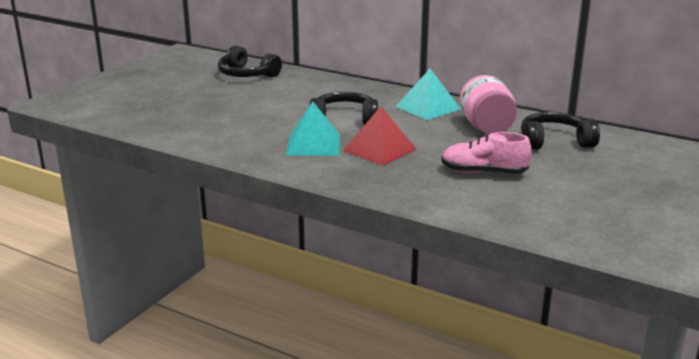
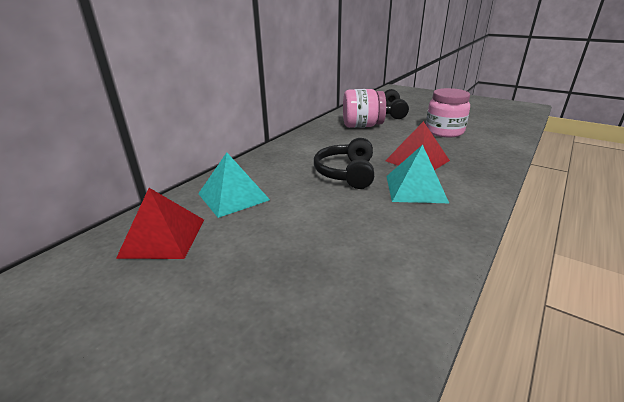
camera: 85 degrees left, 5 degrees up
black headphones [218,46,282,77] -> red pyramid [116,188,204,259]
turquoise pyramid [396,69,461,120] -> turquoise pyramid moved to [198,153,270,218]
pink shoe [441,132,532,174] -> pink jar [426,88,470,137]

